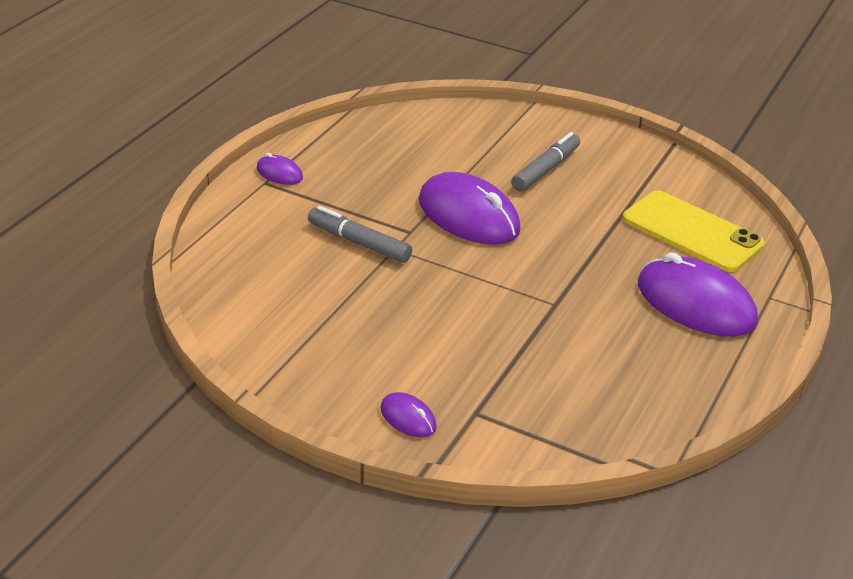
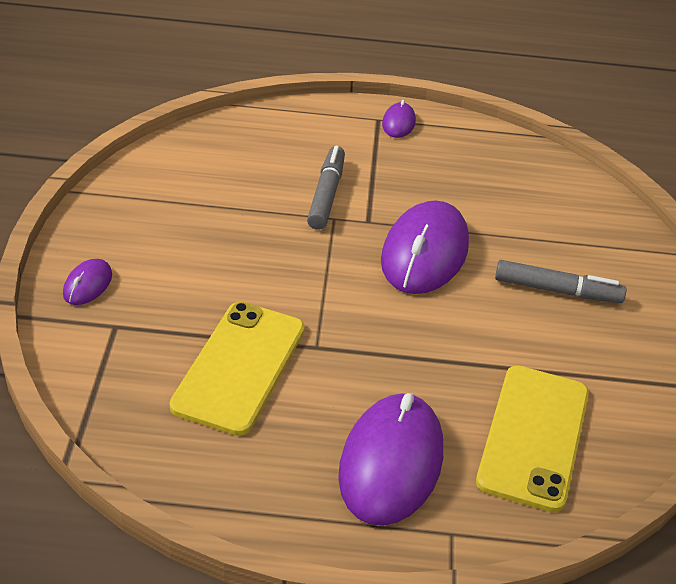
camera: 65 degrees right, 5 degrees up
none -> yellow phone [170,302,305,436]

